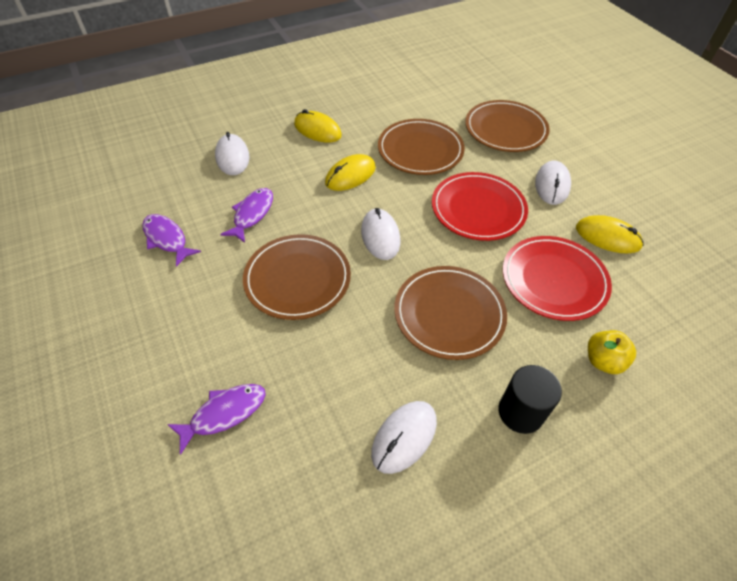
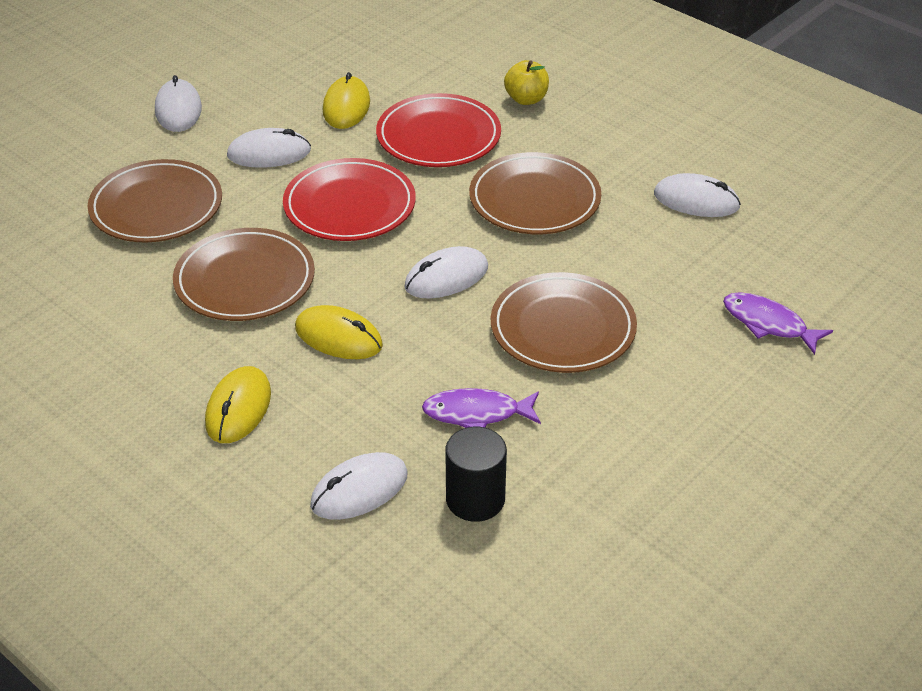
camera: 110 degrees left, 10 degrees down
purple fish [142,214,201,267] -> none
black cylinder [498,365,562,434] -> black cylinder moved to [445,427,507,522]
none -> white mouse [155,75,202,132]

